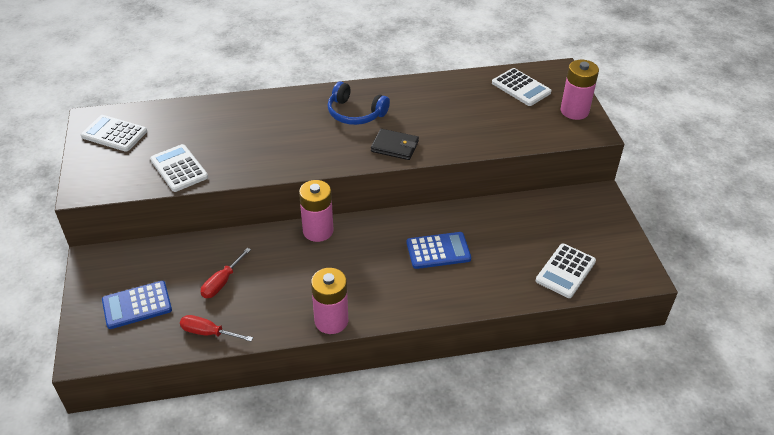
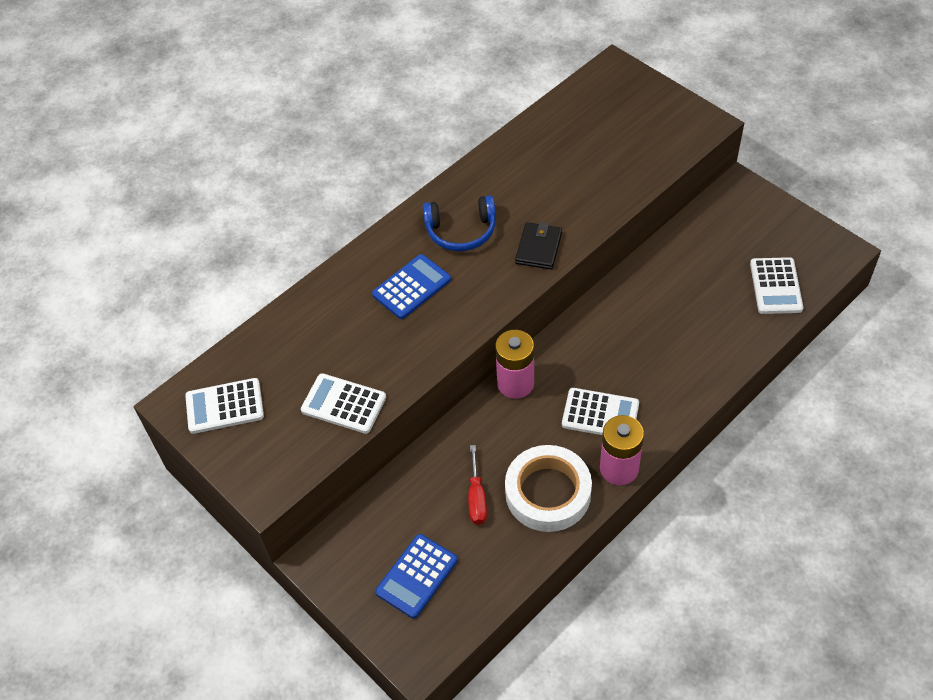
camera: 30 degrees left, 10 degrees up
red screwdriver [180,315,253,341] -> none
black wallet [371,129,419,160] -> black wallet turned 60 degrees counterclockwise [515,222,562,270]
blue calculator [406,232,471,269] -> blue calculator moved to [372,254,451,319]
white calculator [492,68,551,106] -> white calculator moved to [562,388,639,435]
pink battery [561,60,599,120] -> none
none -> white tape [505,445,592,532]

